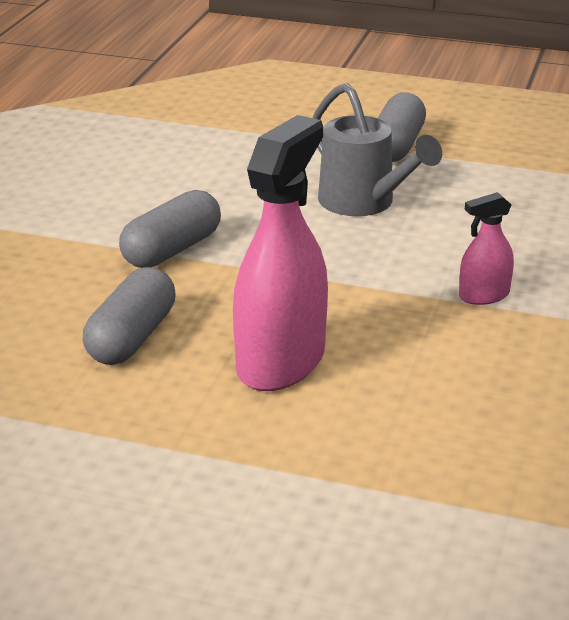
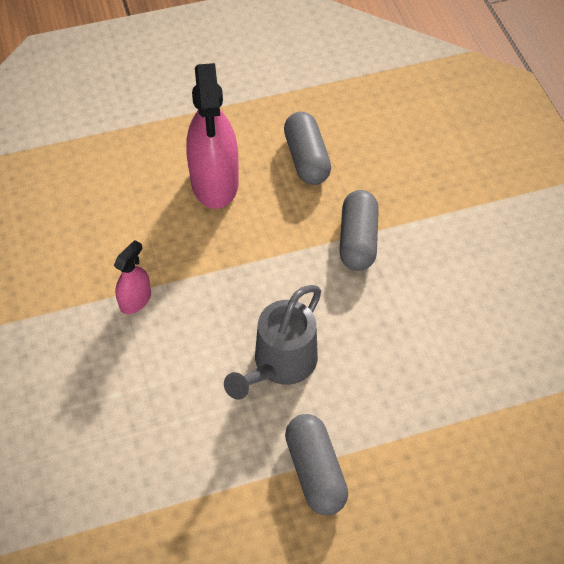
camera: 145 degrees right, 25 degrees up
grey watering can [313,83,442,216] -> grey watering can turned 75 degrees counterclockwise [224,285,321,400]

